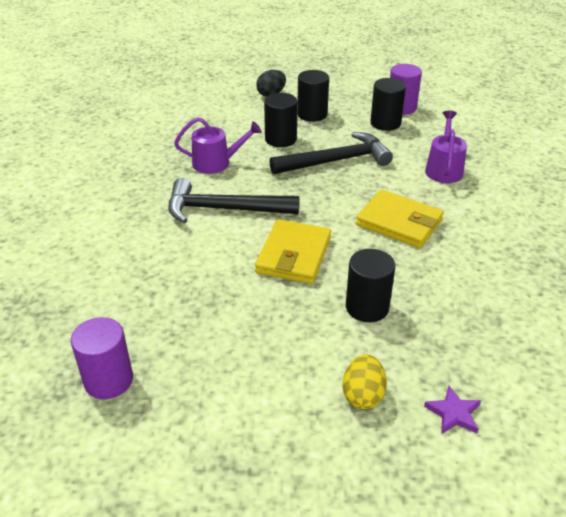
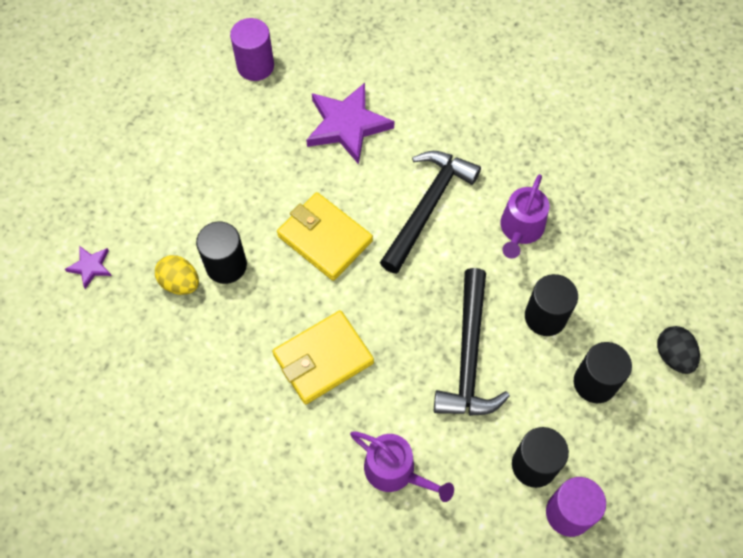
camera: 115 degrees right, 25 degrees up
yellow egg [342,354,387,409] -> yellow egg moved to [155,255,199,295]
none -> purple star [306,83,395,165]

